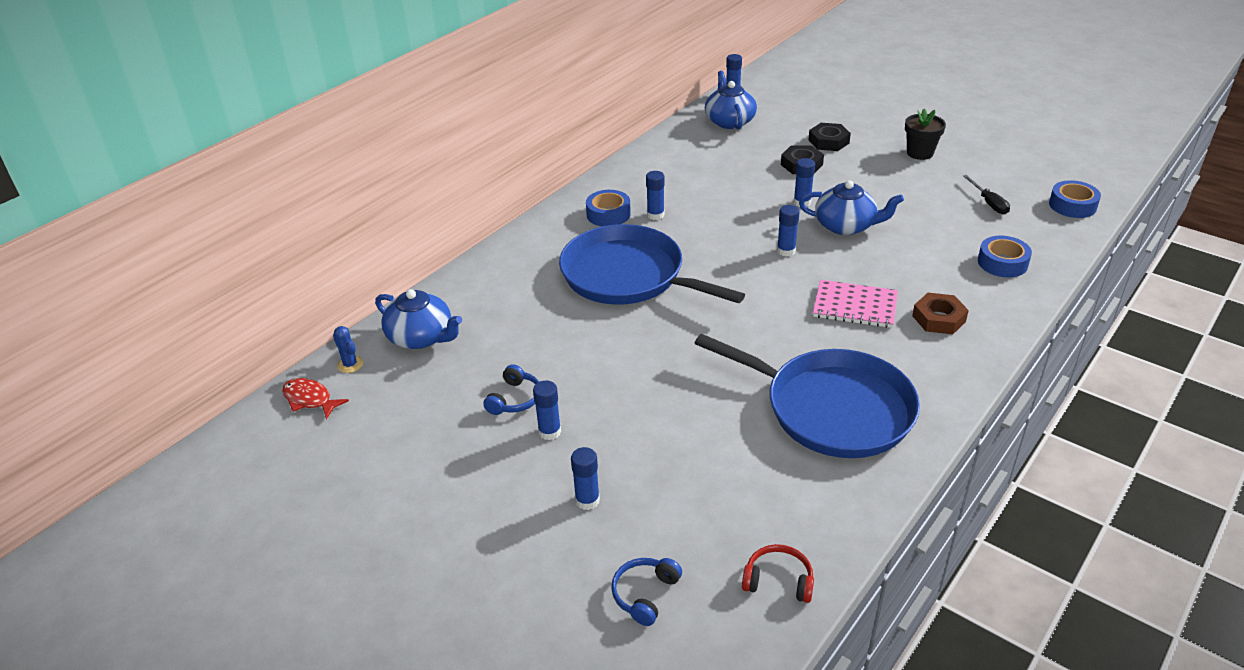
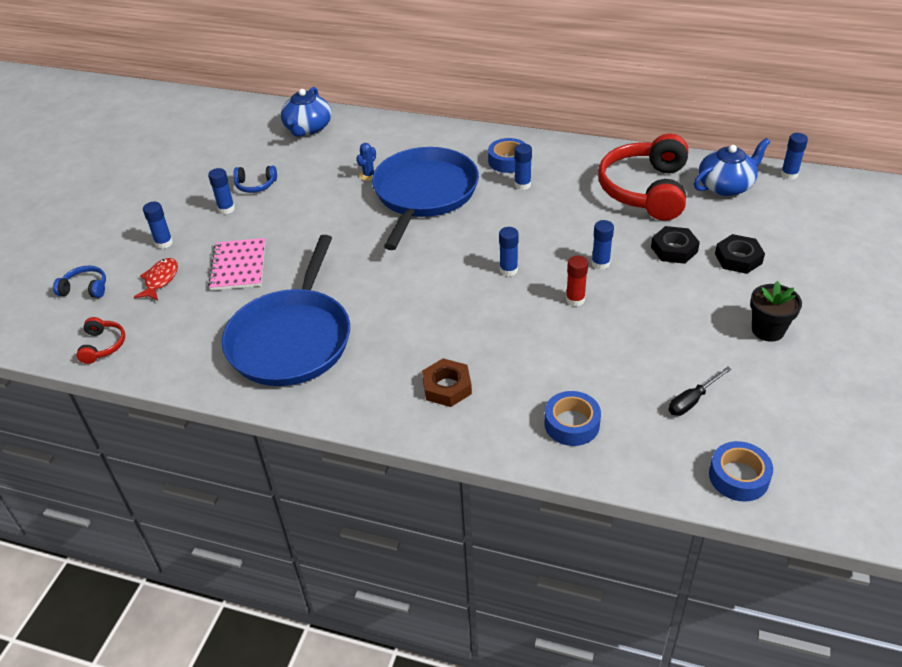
camera: 70 degrees right, 5 degrees up
red fish [282,378,349,419] -> red fish moved to [134,258,178,301]
blue cactus [333,326,363,373] -> blue cactus moved to [356,143,376,181]
blue teapot [799,180,904,235] -> red glue stick [566,256,588,306]
pink notebook [813,280,898,328] -> pink notebook moved to [208,238,265,290]
none -> red headphones [598,134,688,220]

